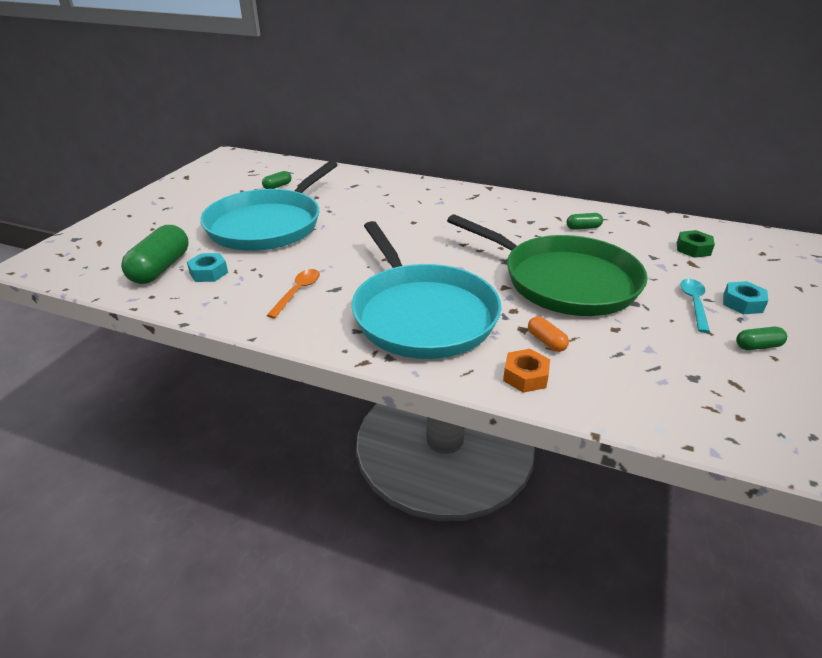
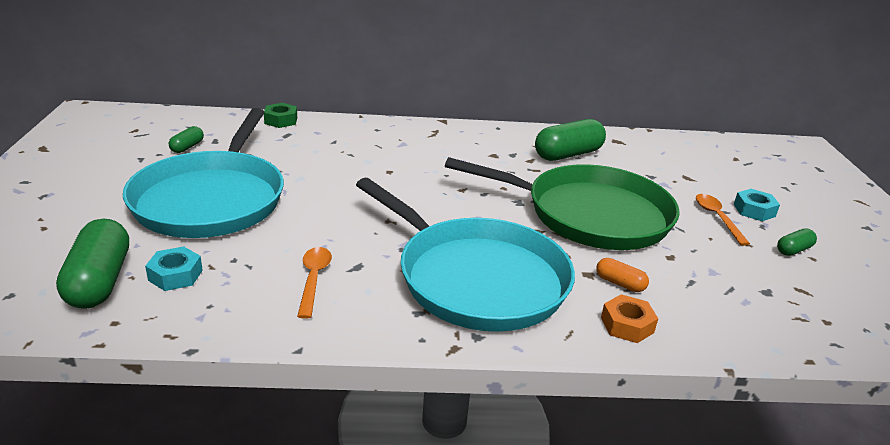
camera: 25 degrees left, 5 degrees down
green capsule [566,213,603,230] -> green capsule [535,119,606,161], size x2.03
green nut [677,230,715,258] -> green nut moved to [264,103,297,128]
turquoise spoon [680,279,710,333] -> orange spoon [696,194,750,246]

